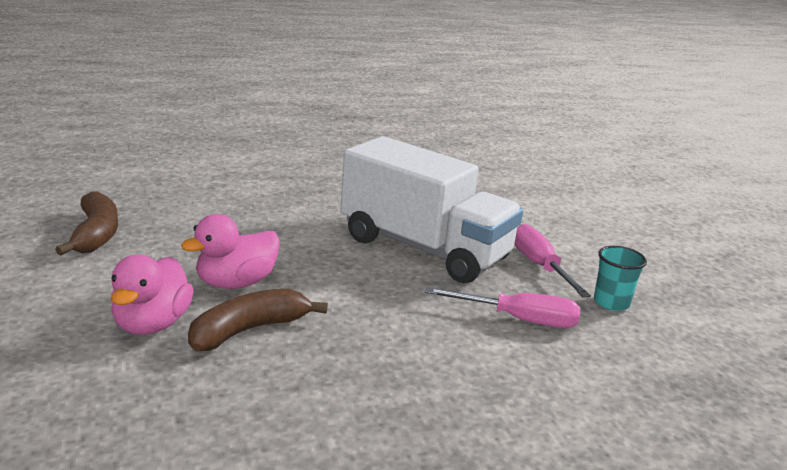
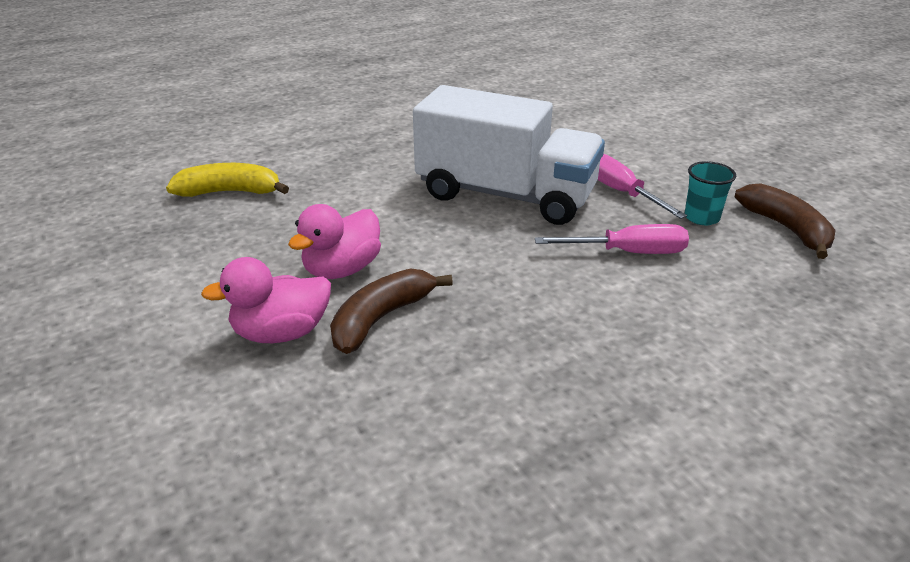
camera: 10 degrees left, 10 degrees up
brown banana [55,192,118,256] -> brown banana moved to [735,183,835,259]
pink duck [111,254,194,335] -> pink duck turned 75 degrees clockwise [201,257,331,343]
none -> yellow banana [166,163,289,197]

